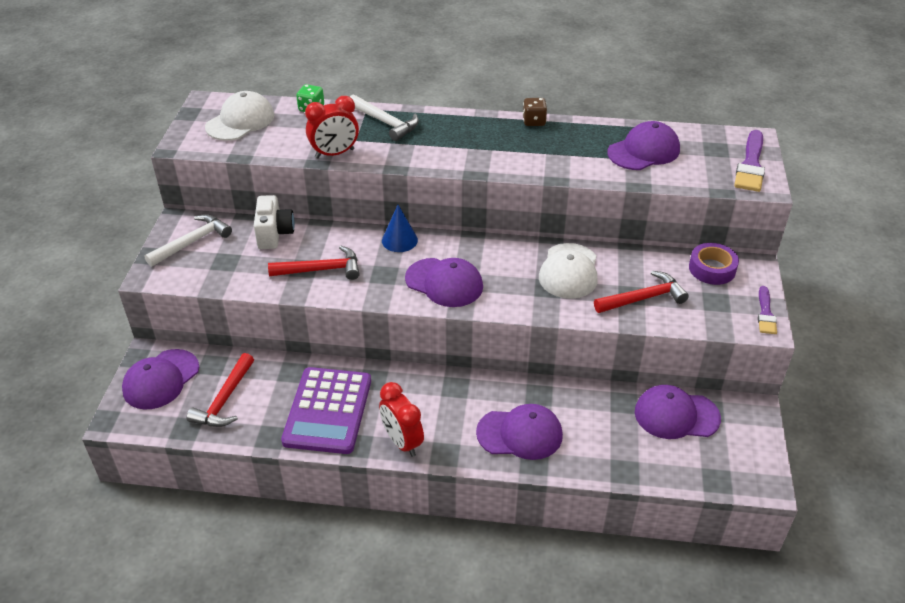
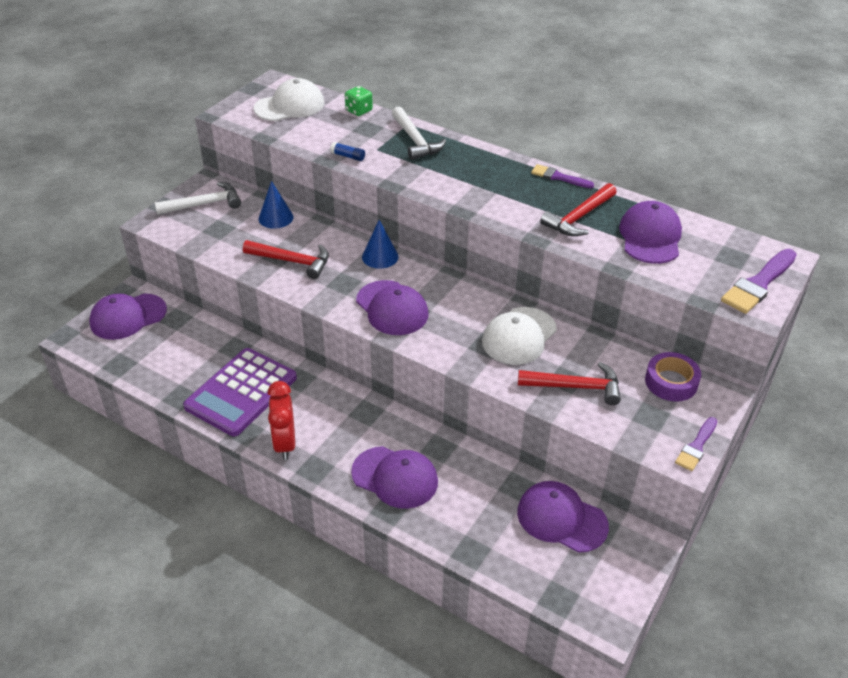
camera: 25 degrees right, 0 degrees up
red hammer [187,353,254,427] -> red hammer moved to [540,183,617,236]
white camera [254,195,295,249] -> blue cone [258,181,294,229]
red clock [305,96,359,158] -> blue glue stick [330,142,365,161]
brown dice [523,98,547,126] -> purple brush [531,164,594,188]
purple cap [607,121,680,170] -> purple cap turned 75 degrees counterclockwise [619,201,682,264]

